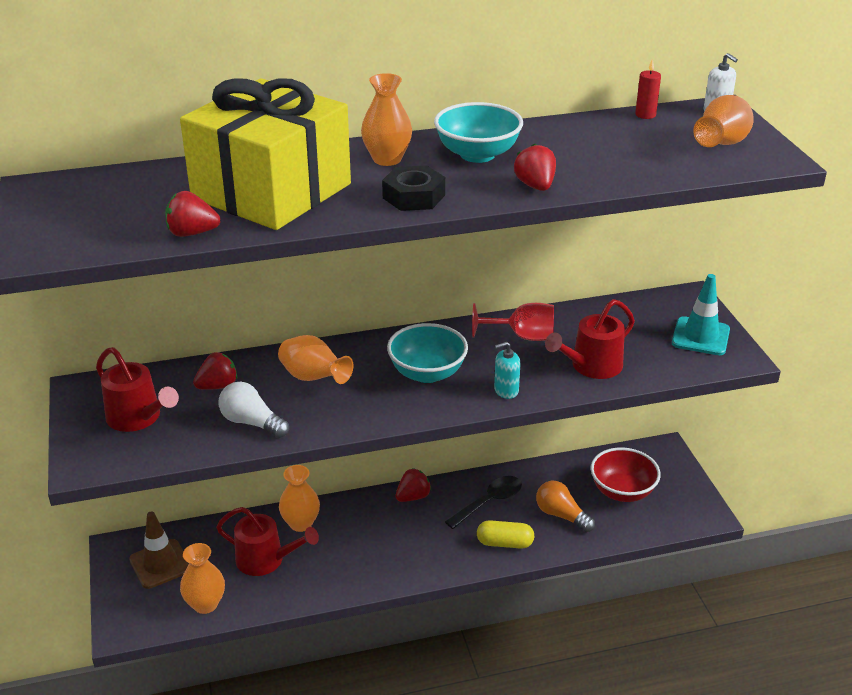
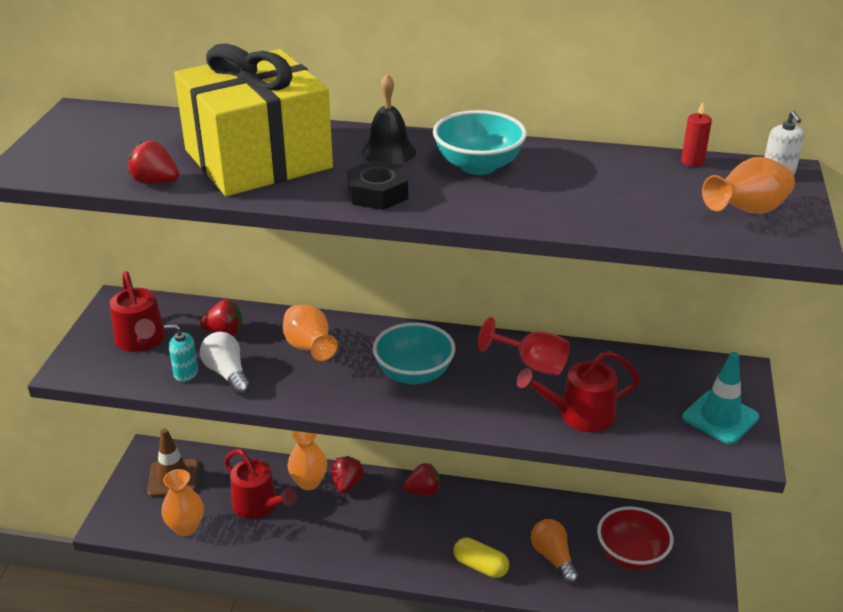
camera: 25 degrees right, 0 degrees up
orange vase [361,73,412,166] -> black bell [362,74,416,164]
black spoon [445,476,522,529] -> none
turquoise soap dispenser [494,342,521,399] -> turquoise soap dispenser moved to [164,325,198,382]
red strawberry [514,144,556,191] -> red strawberry moved to [331,456,363,493]

